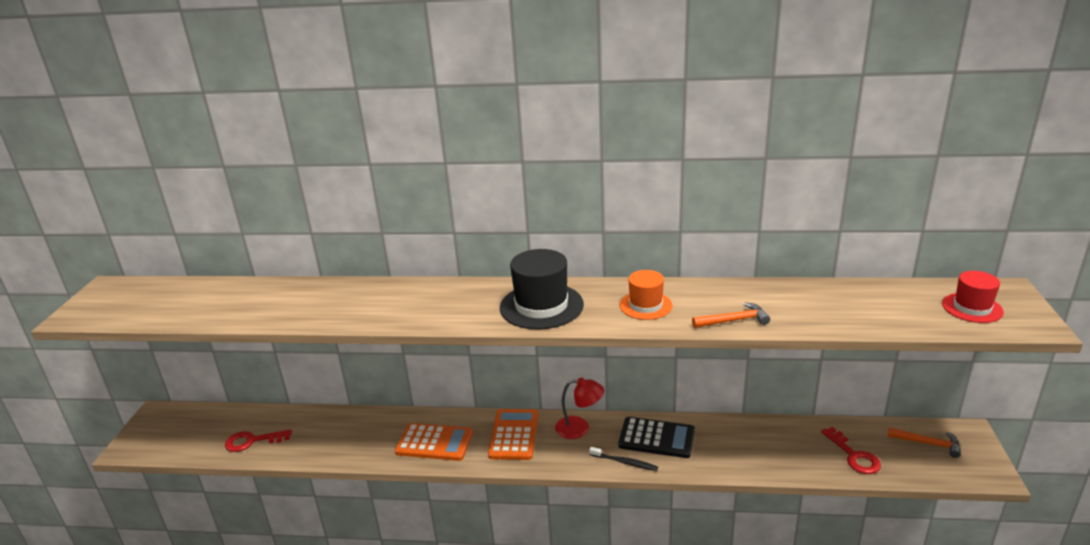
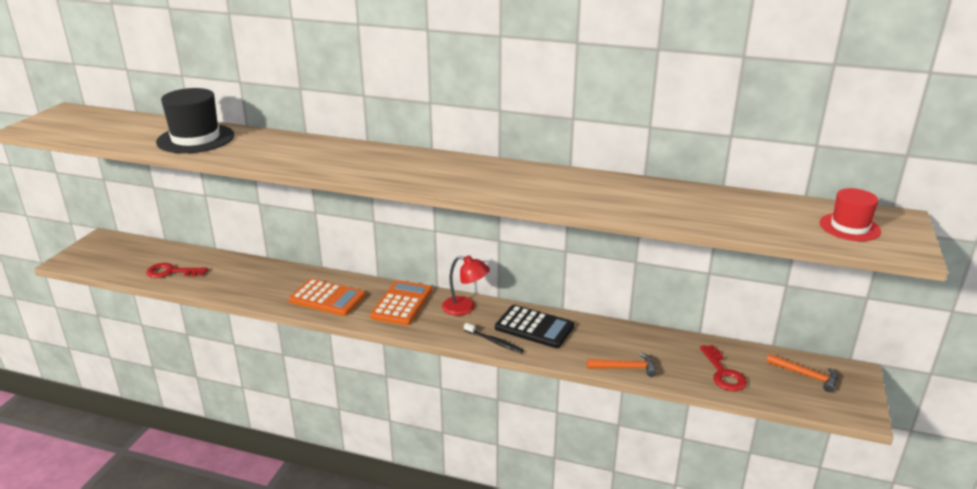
camera: 10 degrees right, 0 degrees up
black hat [500,249,584,330] -> black hat moved to [156,88,234,153]
orange hat [620,270,673,320] -> none
orange hammer [692,302,770,328] -> orange hammer moved to [587,353,657,377]

